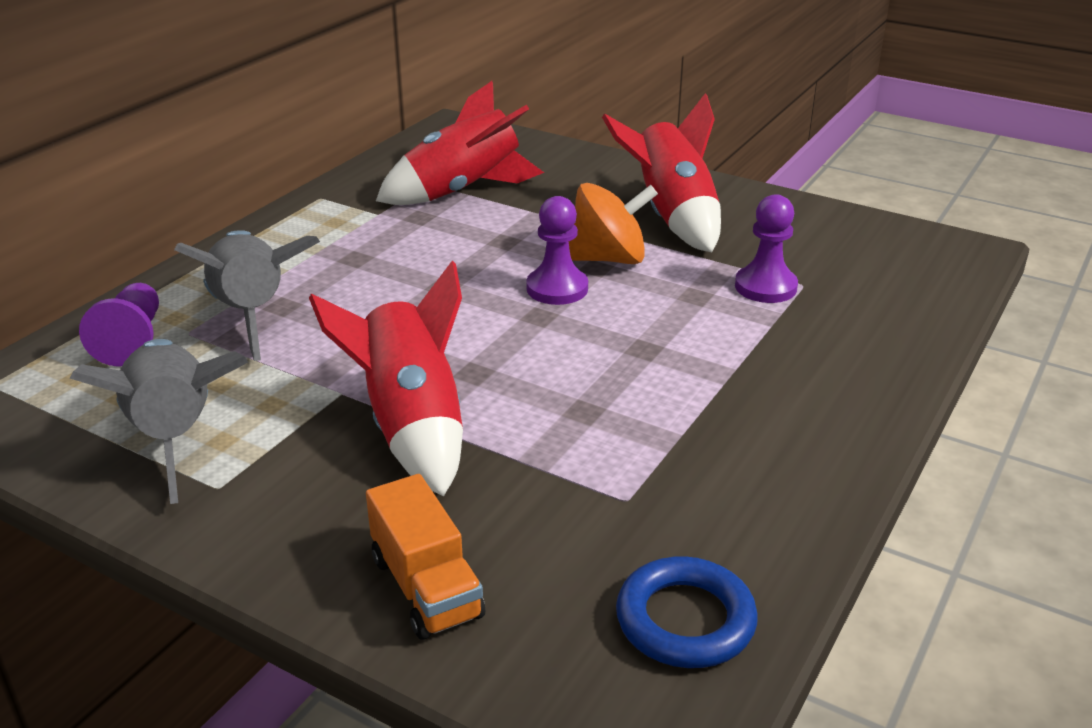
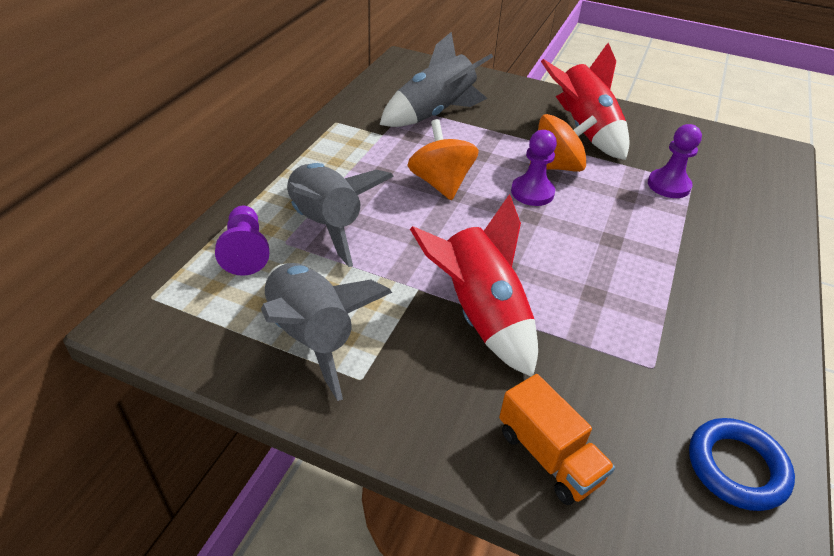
camera: 10 degrees left, 10 degrees up
red rocket [376,81,544,205] -> grey rocket [379,32,493,127]
none -> orange spinning top [407,119,479,200]

